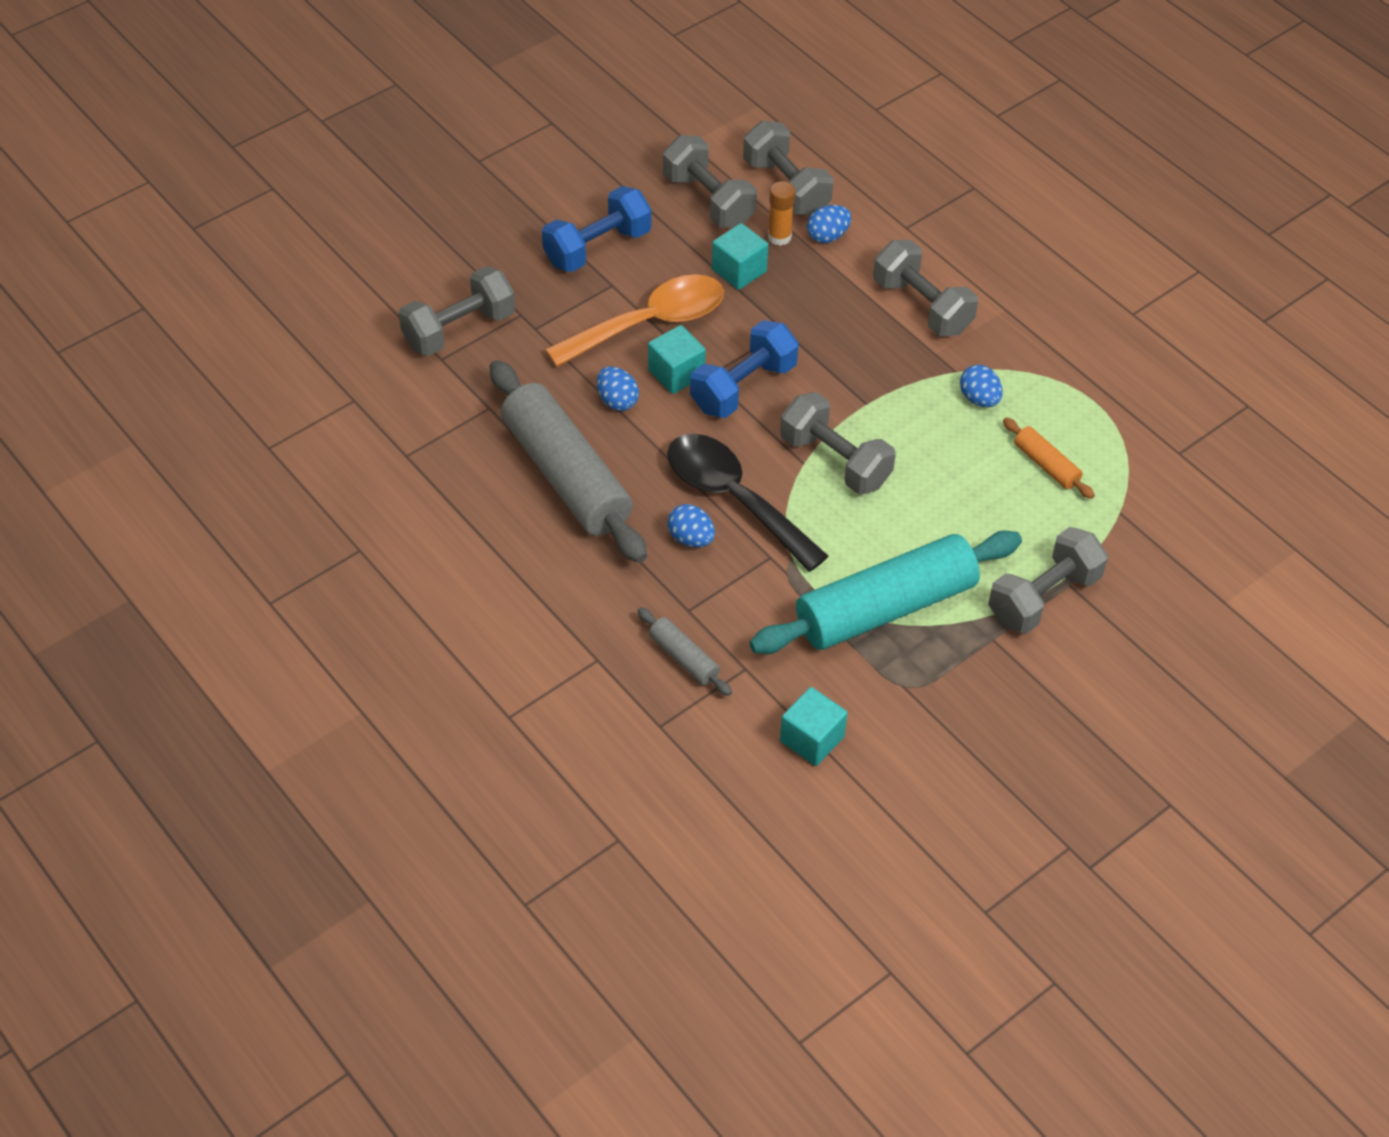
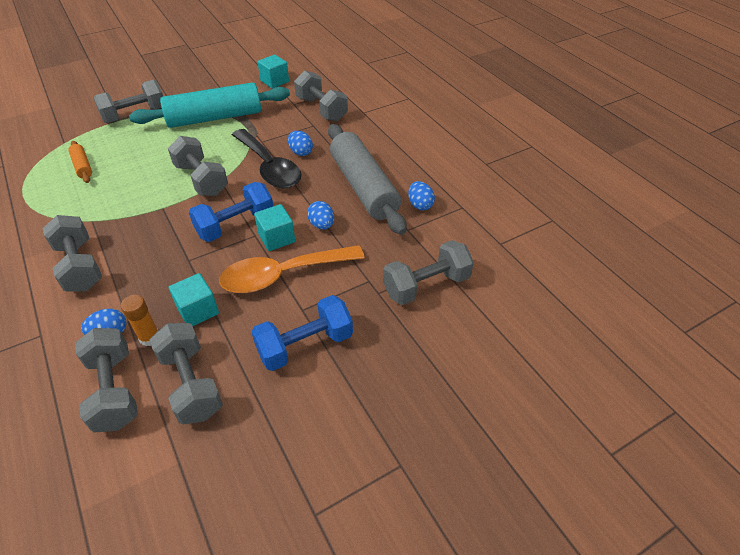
camera: 170 degrees left, 5 degrees down
grey rolling pin [638,608,732,696] -> grey dumbbell [294,70,348,121]
blue egg [960,365,1003,407] -> blue egg moved to [408,181,435,210]

